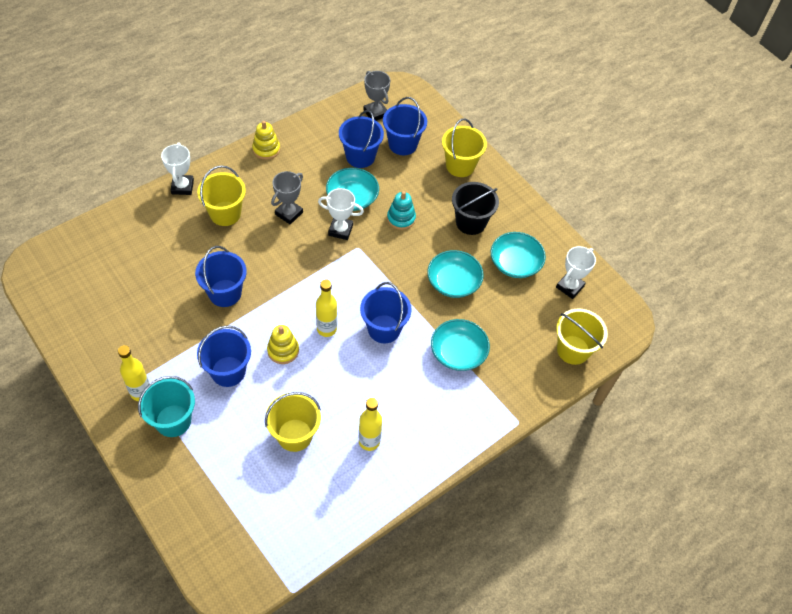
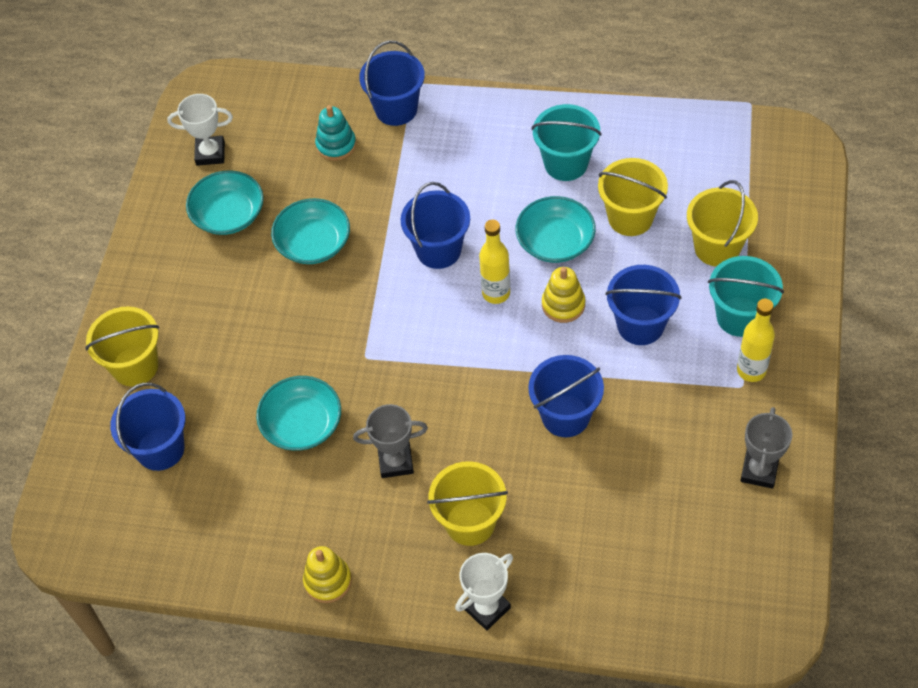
camera: 125 degrees left, 0 degrees up
white trophy [318,188,364,240] -> none
blue bucket [339,110,384,168] -> blue bucket moved to [359,41,425,126]
yellow bottle [359,398,382,451] -> turquoise bucket [531,104,602,181]
grey trophy [363,71,390,121] -> grey trophy moved to [740,407,792,489]
turquoise stacking toy [387,191,416,230] -> turquoise stacking toy moved to [315,105,356,161]
turquoise bowl [431,319,490,371] -> turquoise bowl moved to [516,196,596,263]
black bucket [452,182,499,235] -> none
yellow bucket [556,308,608,365] -> yellow bucket moved to [687,180,758,267]

